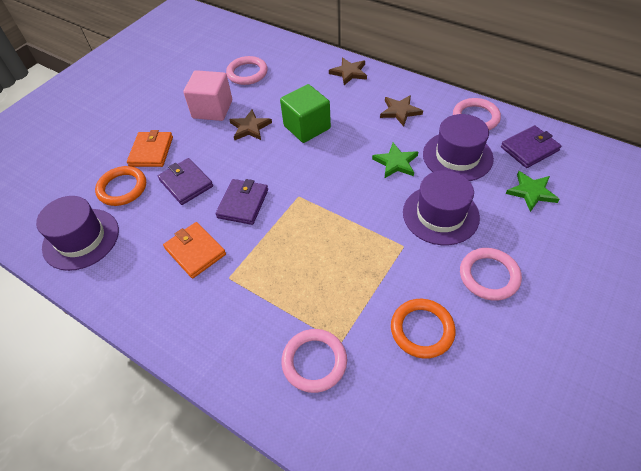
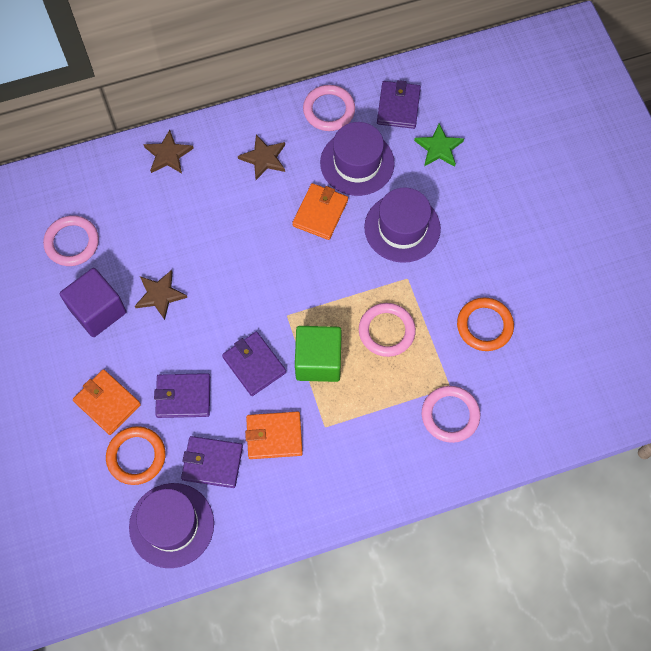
camera: 55 degrees left, 15 degrees up
pink cube [183,70,232,121] -> purple cube [60,268,126,337]
green cube [280,84,331,143] -> green cube moved to [295,326,342,382]
green star [372,143,418,179] -> orange wallet [292,183,348,240]
pink ring [460,248,522,301] -> pink ring moved to [359,303,416,357]
none -> purple wallet [181,436,243,488]

